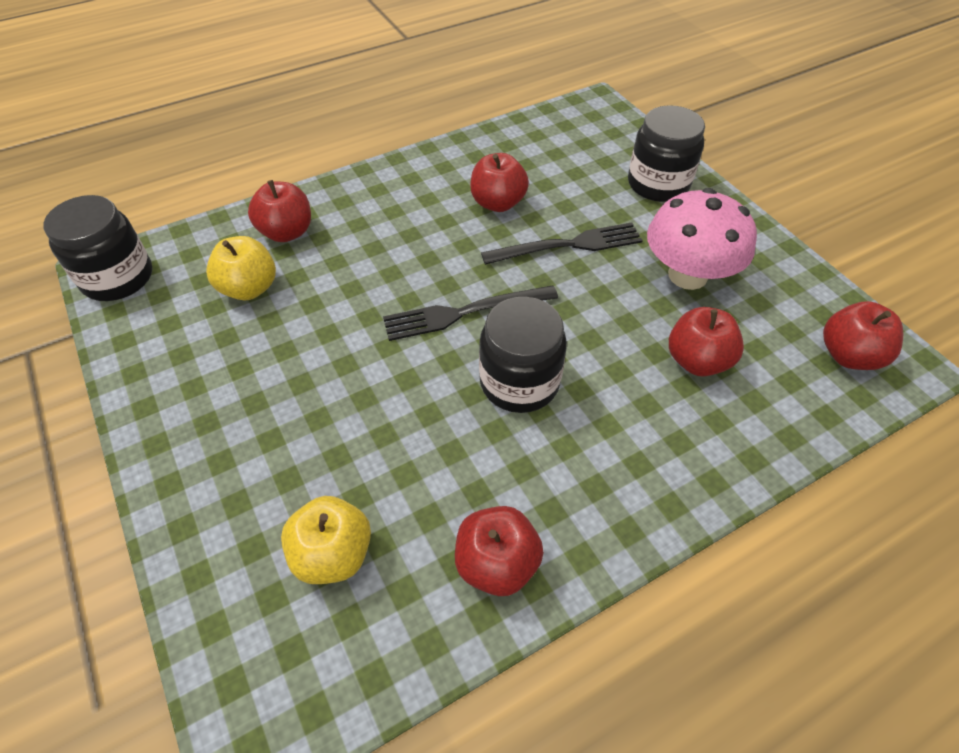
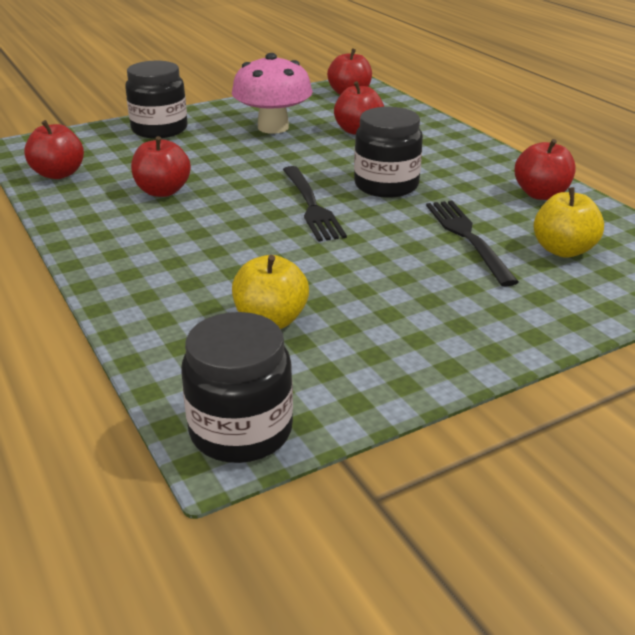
camera: 90 degrees left, 20 degrees down
red apple [248,180,311,242] -> red apple moved to [24,120,84,179]
black fork [481,223,643,265] -> black fork moved to [426,201,519,287]

